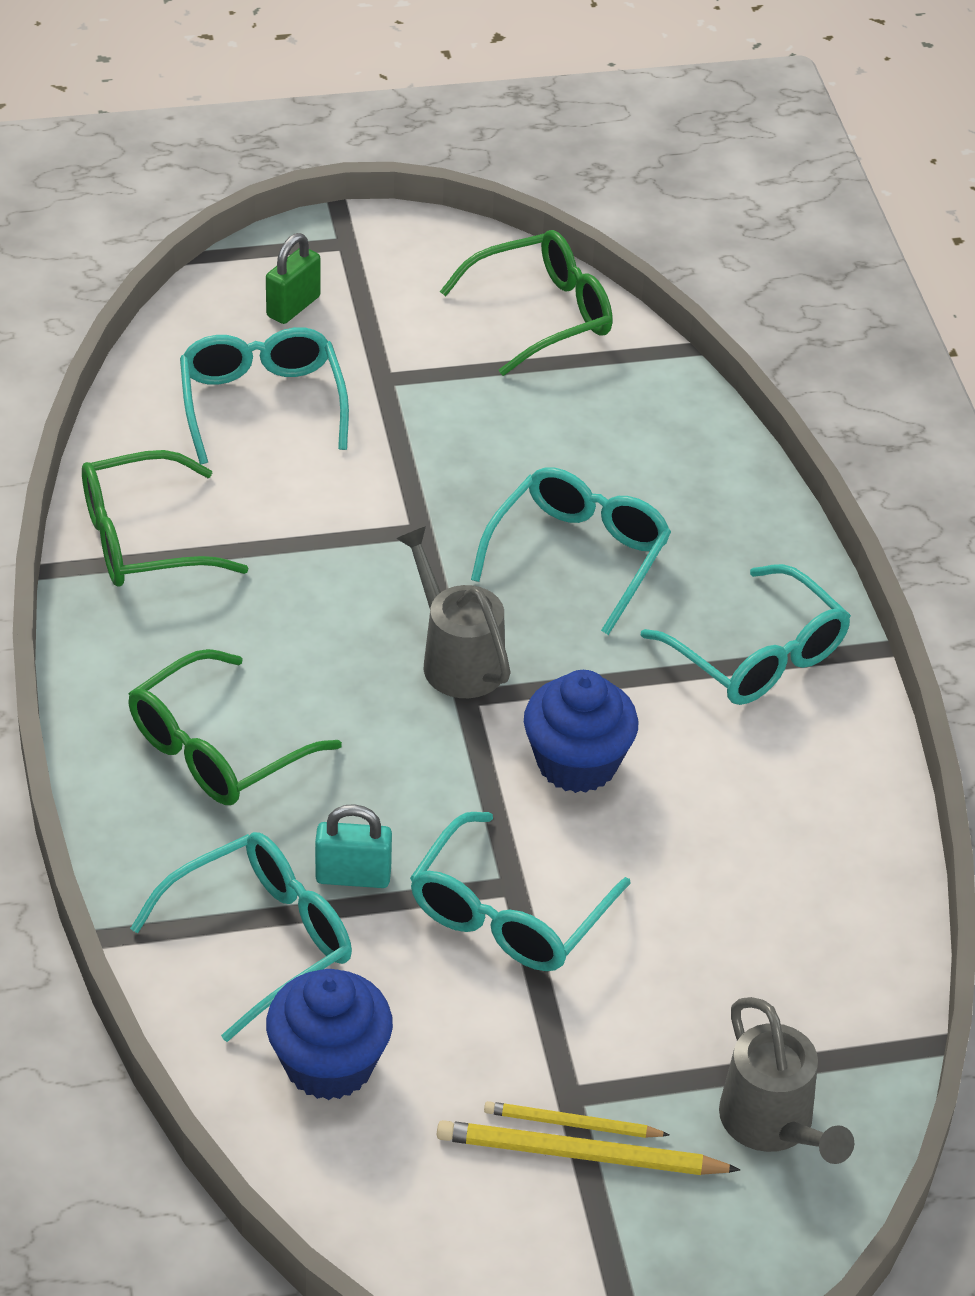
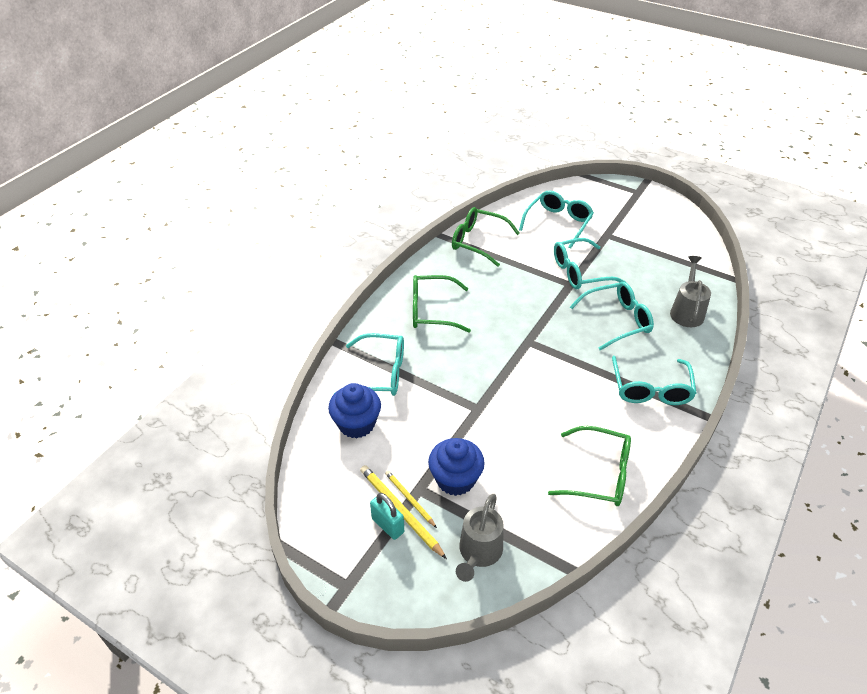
camera: 45 degrees right, 0 degrees up
green padlock [266,233,321,324] -> none
turquoise padlock [315,804,392,888] -> turquoise padlock moved to [370,493,404,540]
grey watering can [396,526,511,698] -> grey watering can moved to [670,256,711,327]
turquoise glasses [410,812,631,971] -> turquoise glasses moved to [554,238,626,289]
green glasses [440,230,613,376] -> green glasses moved to [548,426,631,506]
blue cupcake [524,670,639,793] -> blue cupcake moved to [428,438,485,496]

